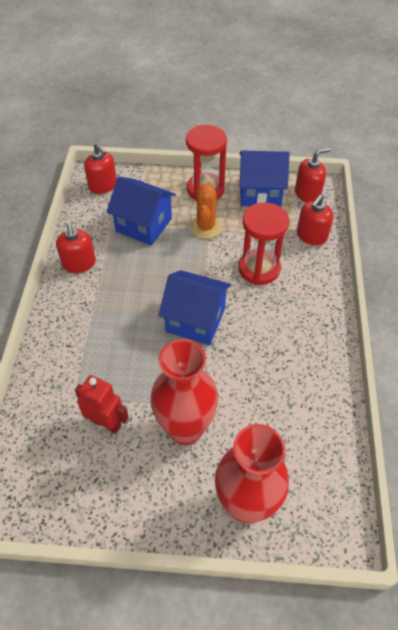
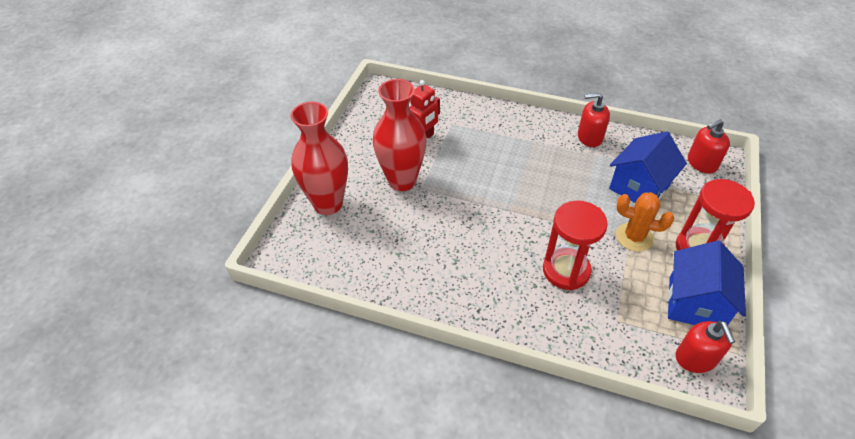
camera: 105 degrees right, 5 degrees down
blue house [158,270,231,345] -> none
red soap dispenser [297,195,333,245] -> none

